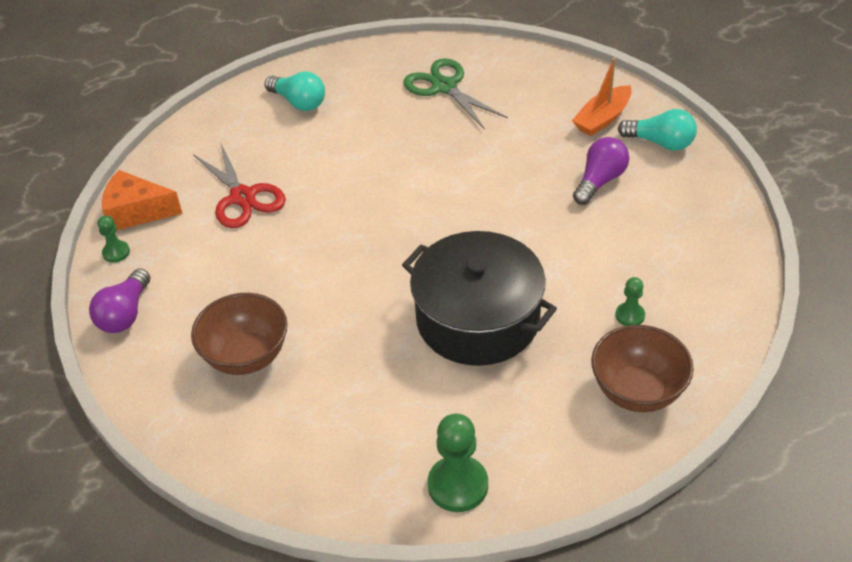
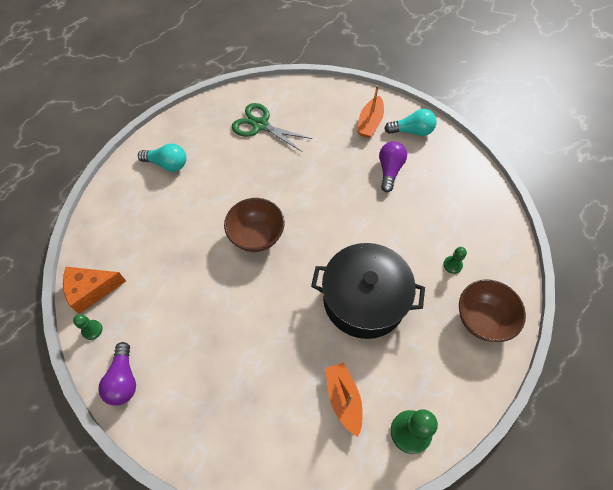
camera: 25 degrees left, 15 degrees up
brown bowl [191,293,288,375] -> brown bowl moved to [224,198,284,252]
red scissors [193,142,286,228] -> none
none -> orange boat [325,362,363,437]

